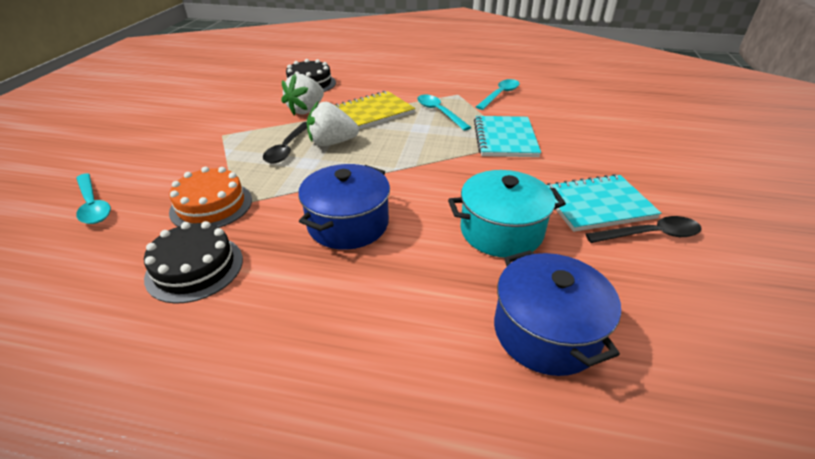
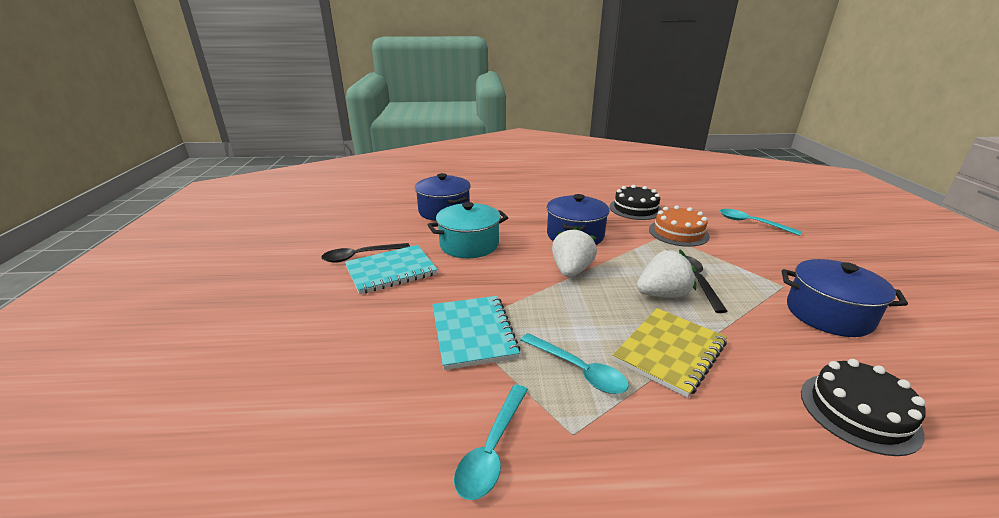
camera: 165 degrees right, 10 degrees down
white strawberry [281,74,324,115] -> white strawberry moved to [552,226,597,277]
none -> blue pot [782,259,908,337]

